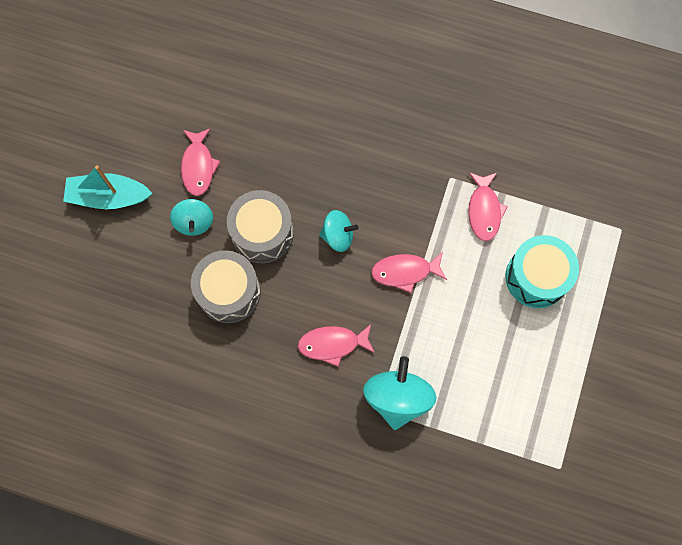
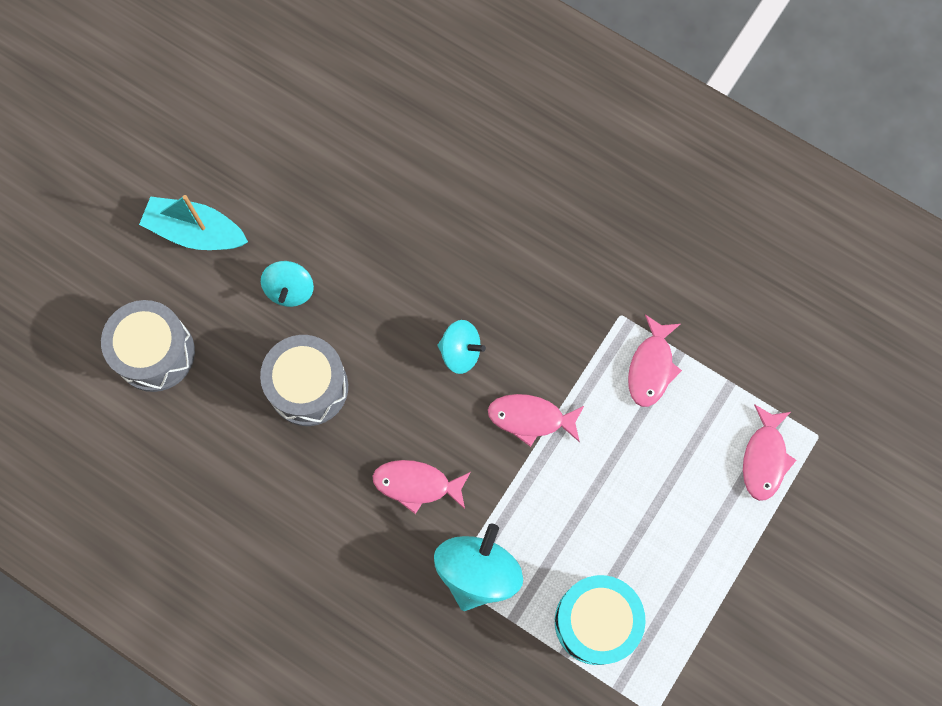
camera: 15 degrees right, 0 degrees up
pink fish [181,128,220,196] -> pink fish moved to [743,404,796,501]
grey drum [227,190,294,263] -> grey drum moved to [101,300,195,392]
turquoise drum [505,235,579,308] -> turquoise drum moved to [555,575,646,665]

